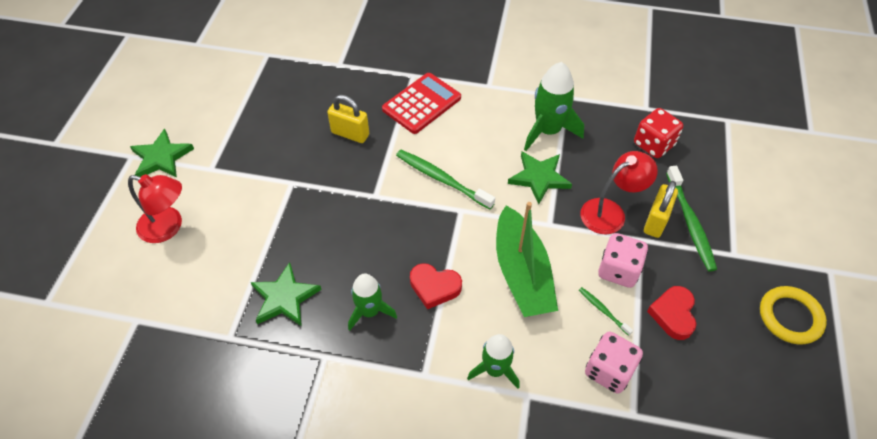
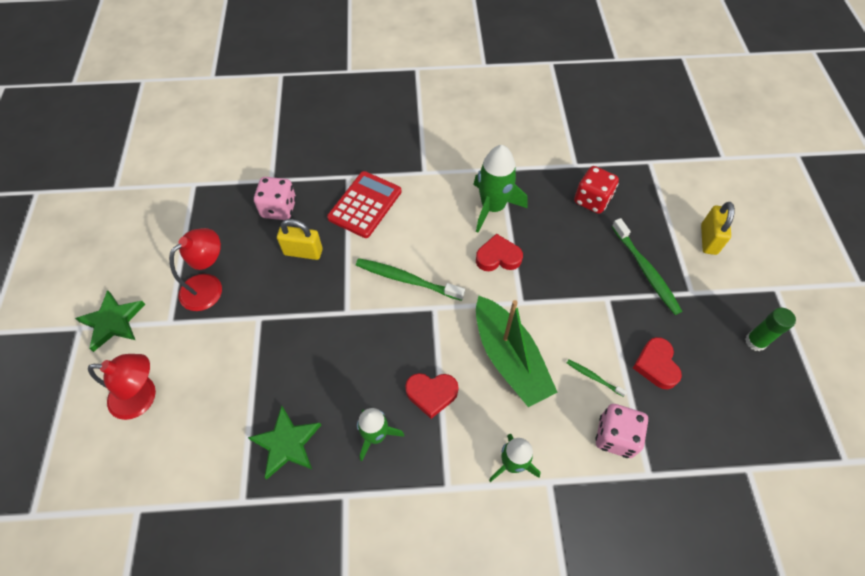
camera: 15 degrees left, 5 degrees up
green star [508,152,572,204] -> red heart [476,234,523,271]
red lamp [581,151,658,235] -> red lamp moved to [169,228,222,311]
pink dice [598,233,648,288] -> pink dice moved to [254,177,296,220]
yellow padlock [644,181,678,238] -> yellow padlock moved to [701,202,735,255]
yellow ring [760,286,827,344] -> green glue stick [745,308,796,351]

